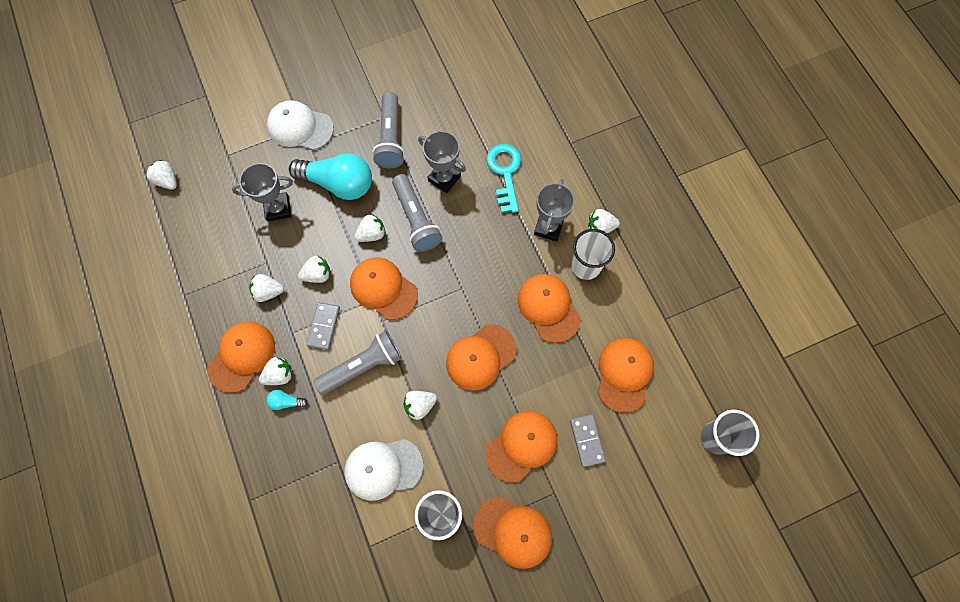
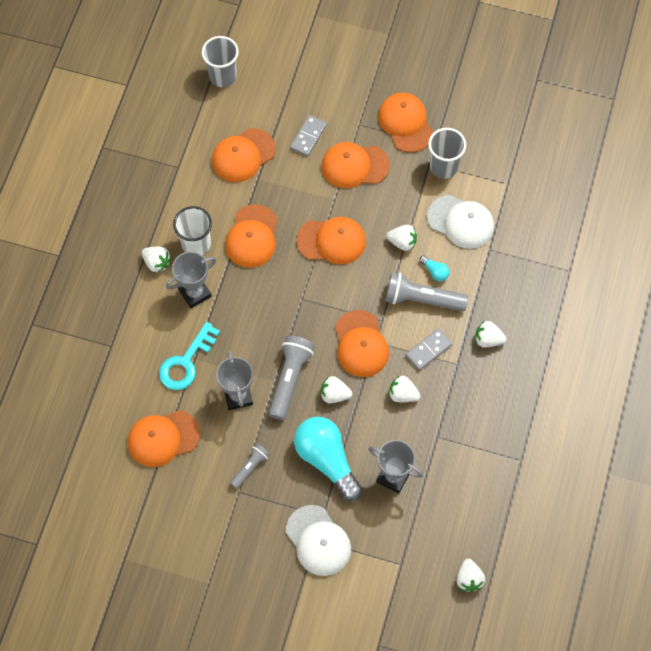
camera: 140 degrees left, 5 degrees down
orange cap [207,321,275,393] -> orange cap moved to [128,410,200,467]
white strawberry [249,274,284,302] -> none
turquoise light bulb [266,390,308,410] -> turquoise light bulb moved to [419,255,449,281]
grey flashlight [372,92,405,168] -> grey flashlight [230,444,270,489], size x0.57

